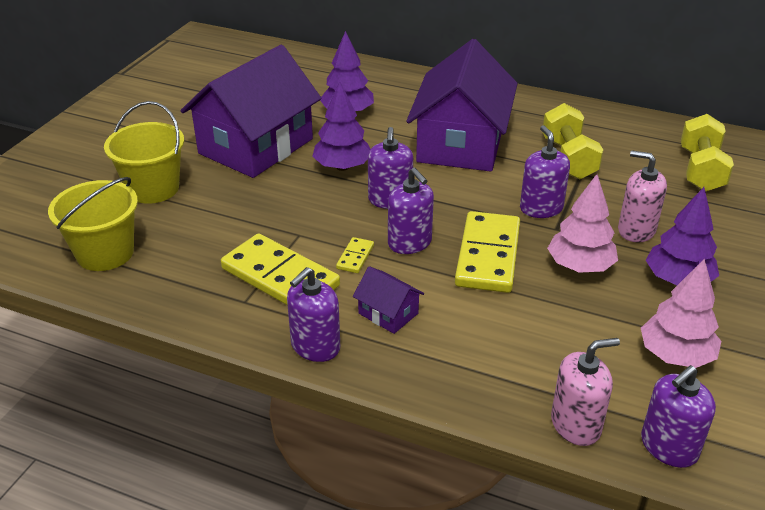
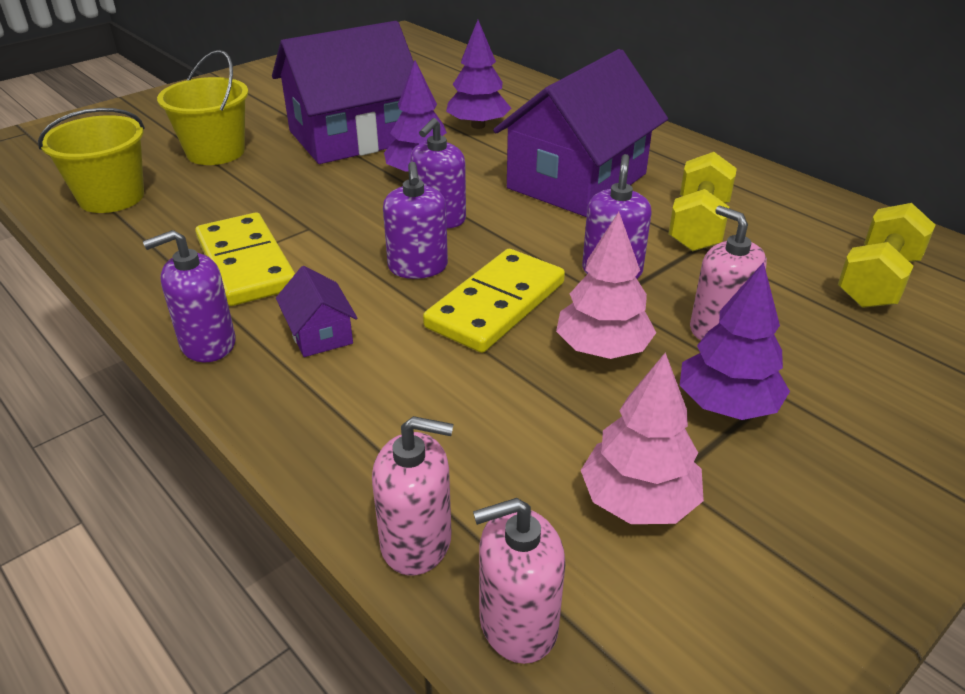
camera: 25 degrees right, 0 degrees up
yellow domino [336,237,374,273] -> none
purple soap dispenser [641,365,716,468] -> pink soap dispenser [473,498,565,664]

